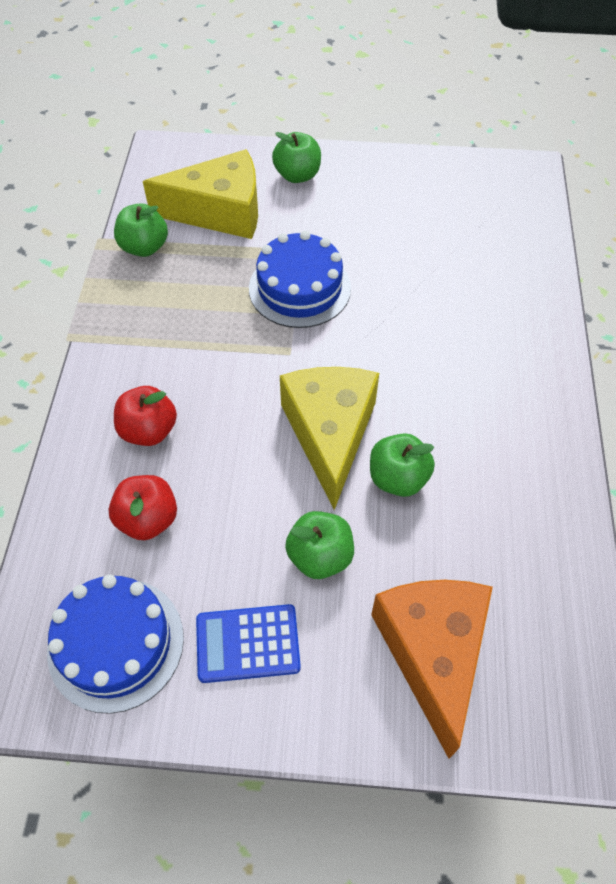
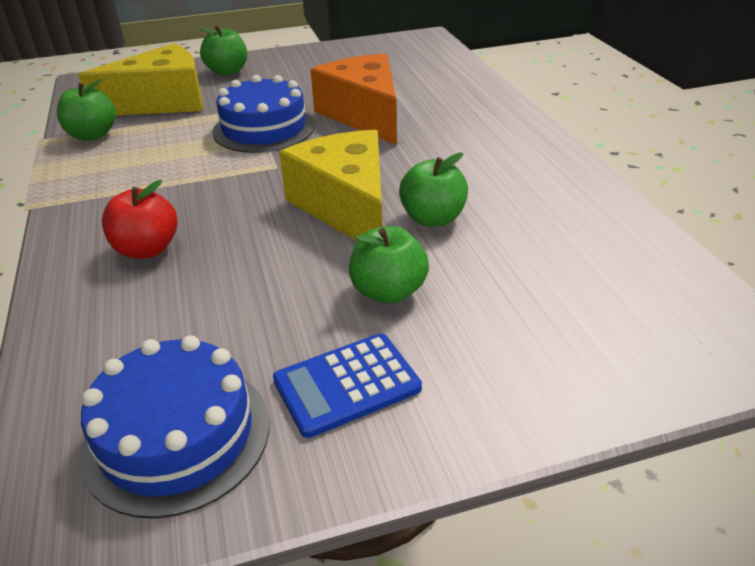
camera: 20 degrees left, 20 degrees down
red apple [108,475,177,540] -> none
orange cheese [371,580,493,759] -> orange cheese moved to [311,53,397,145]

